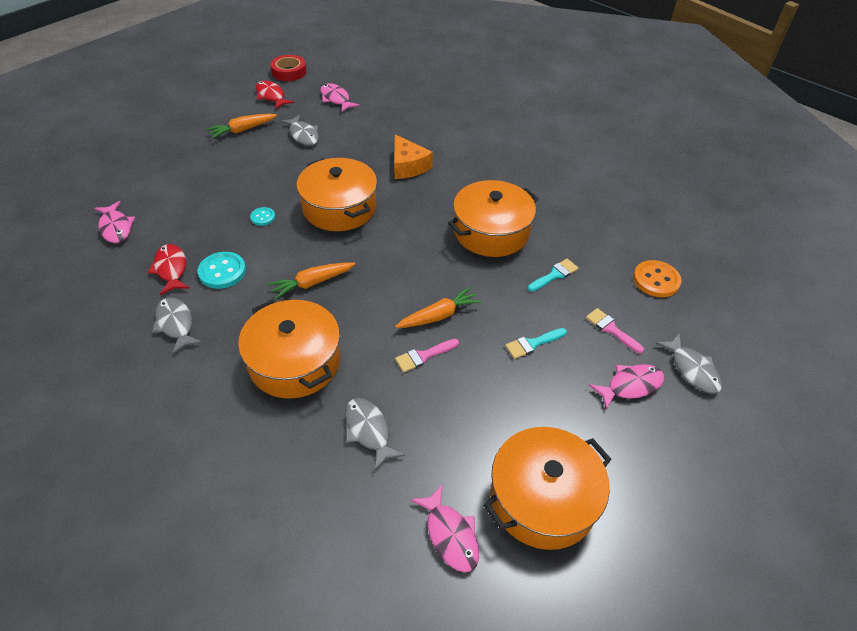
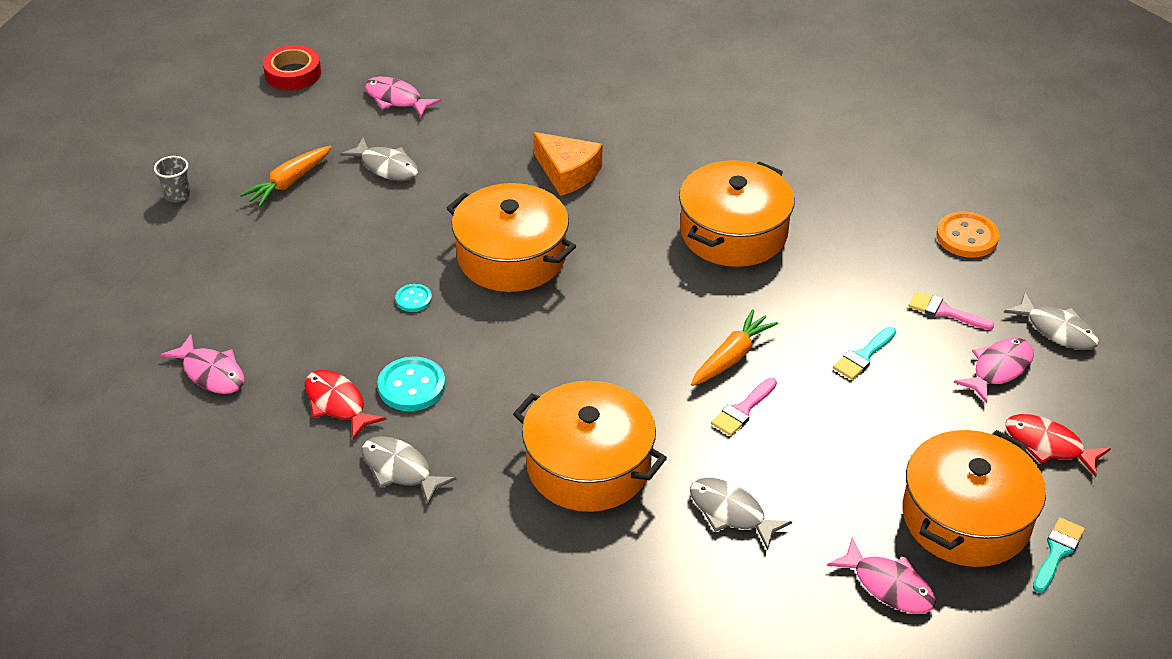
camera: 20 degrees left, 5 degrees down
red fish [256,81,294,109] -> red fish moved to [1005,414,1111,477]
orange carrot [268,262,356,299] -> none
turquoise brush [528,259,579,292] -> turquoise brush moved to [1033,518,1085,593]
none -> grey cup [154,156,191,202]

